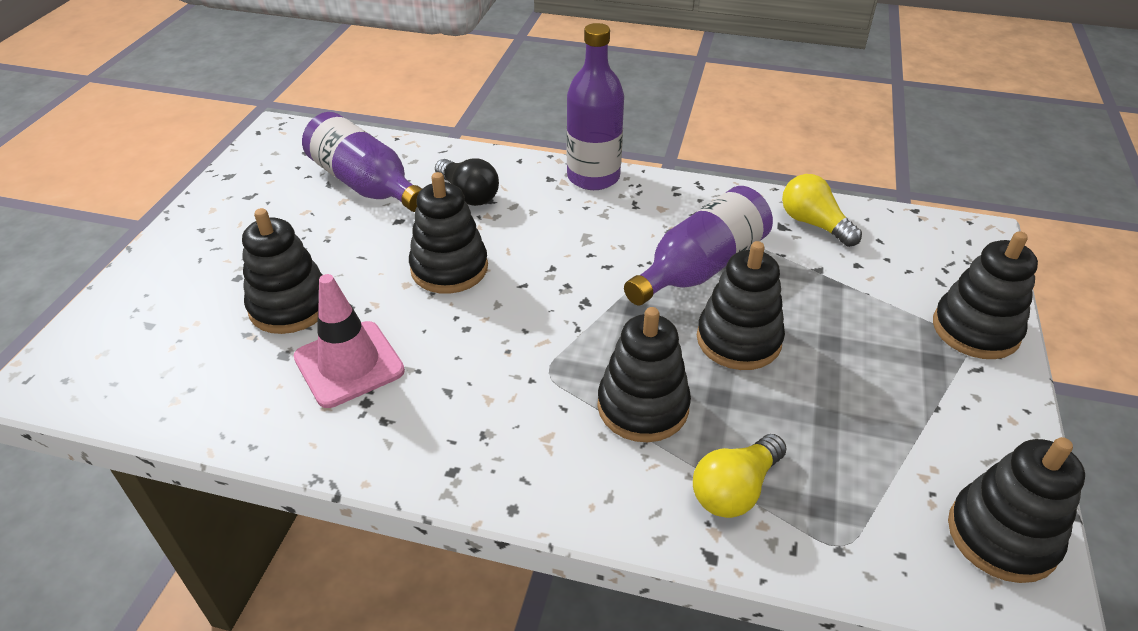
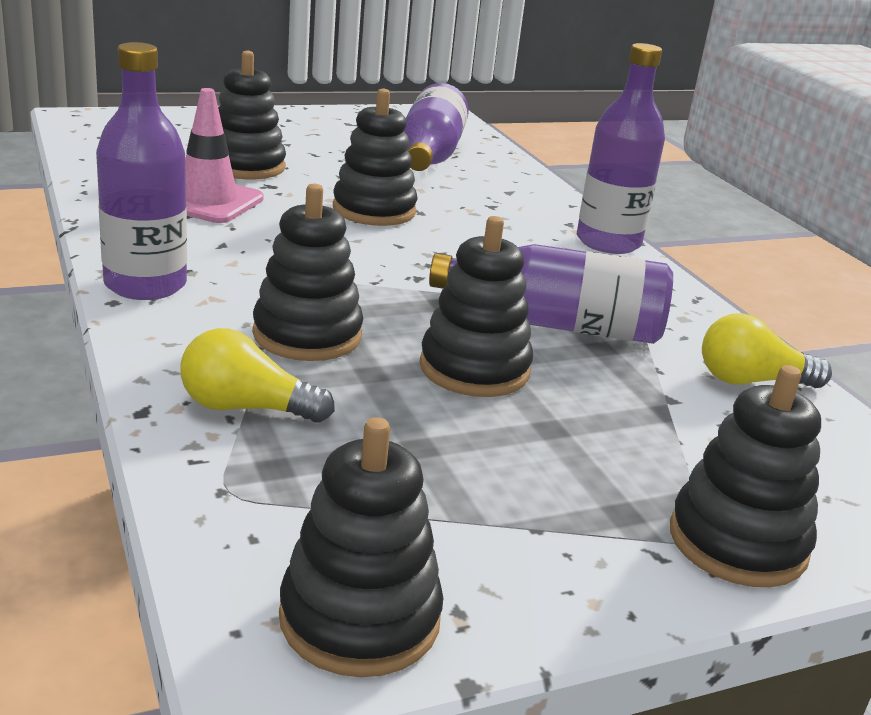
camera: 50 degrees right, 15 degrees down
black light bulb [435,158,499,206] -> none
yellow light bulb [782,174,862,247] -> yellow light bulb turned 105 degrees counterclockwise [702,313,832,388]
none -> purple bottle [96,42,187,300]

